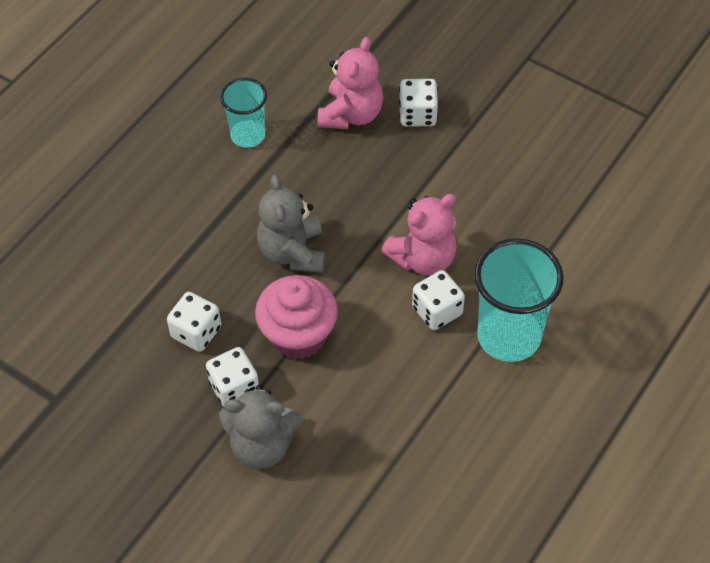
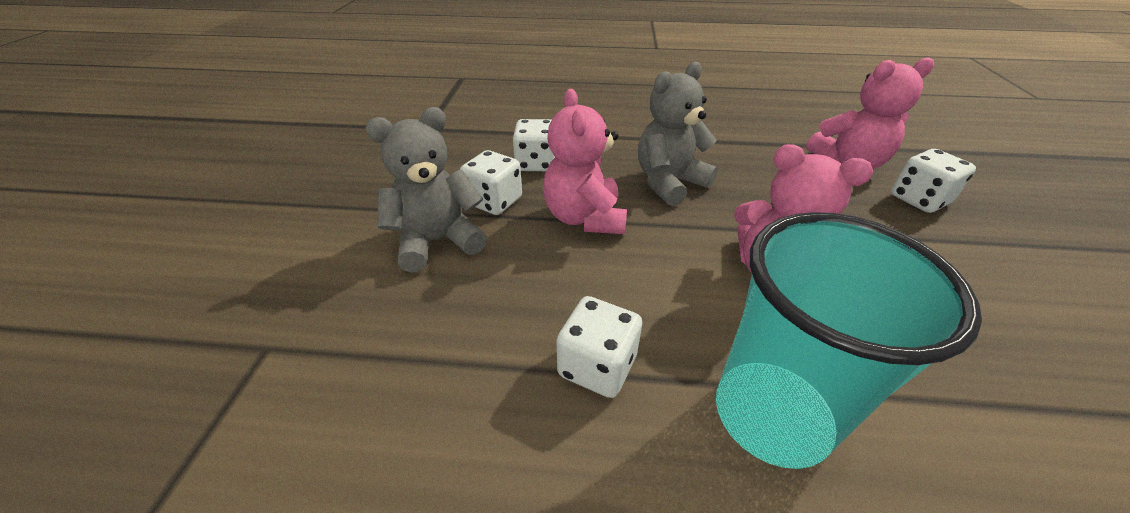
camera: 60 degrees right, 15 degrees down
grey teddy bear [219,385,303,469] -> grey teddy bear turned 90 degrees clockwise [366,107,487,272]
turquoise cup [220,78,267,148] -> none
pink cupcake [255,275,338,359] -> pink teddy bear [543,89,627,234]
white dice [412,270,465,330] -> white dice moved to [557,296,642,398]

